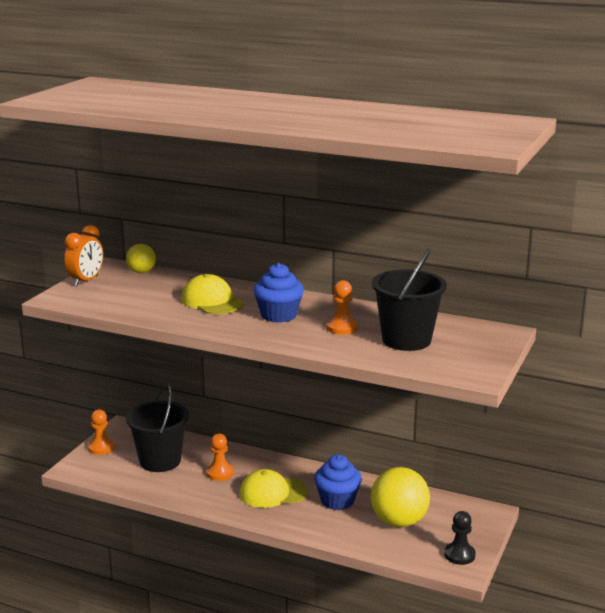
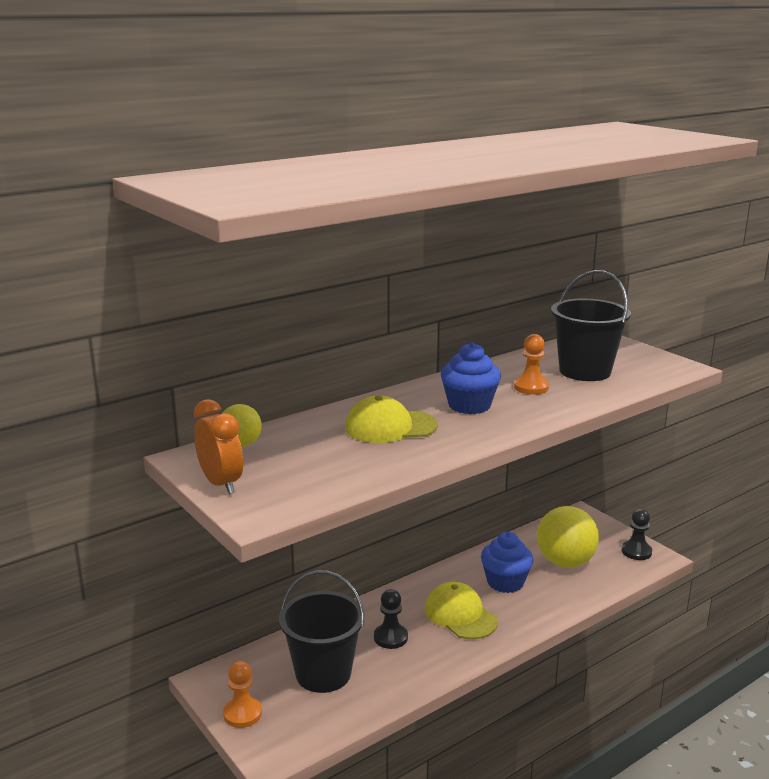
camera: 60 degrees left, 0 degrees up
orange pawn [206,433,234,481] -> black pawn [374,589,408,649]
yellow cap [239,469,308,508] -> yellow cap turned 120 degrees clockwise [425,582,498,639]

